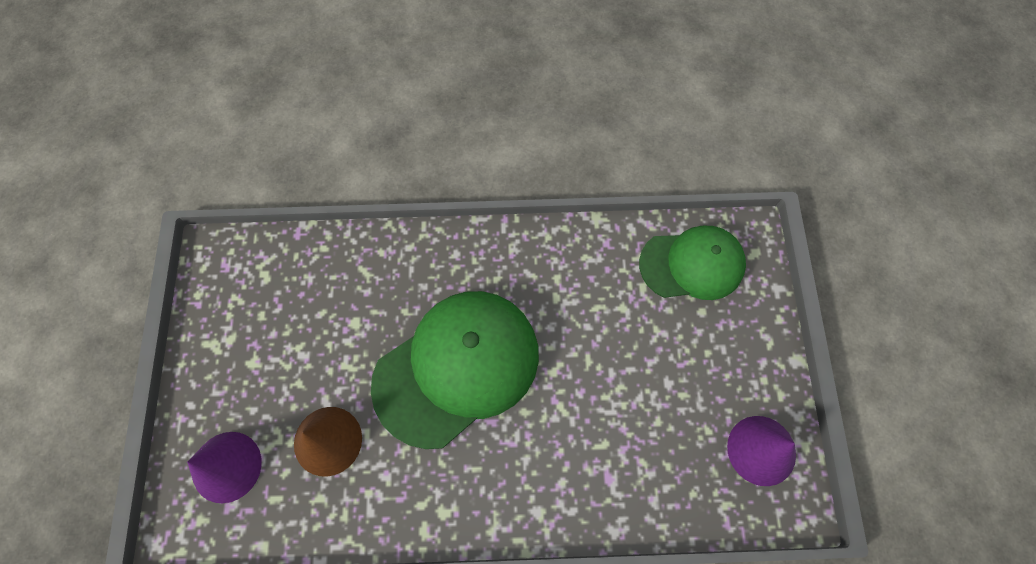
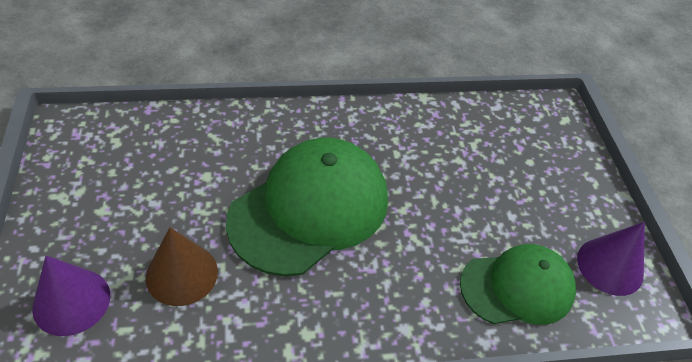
camera: 10 degrees left, 20 degrees down
green cap [639,226,746,300] -> green cap moved to [460,244,576,325]

